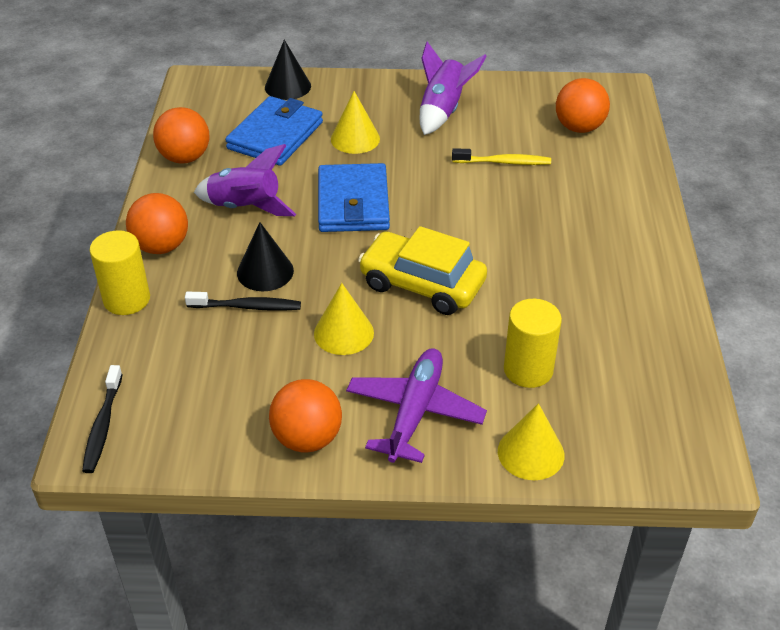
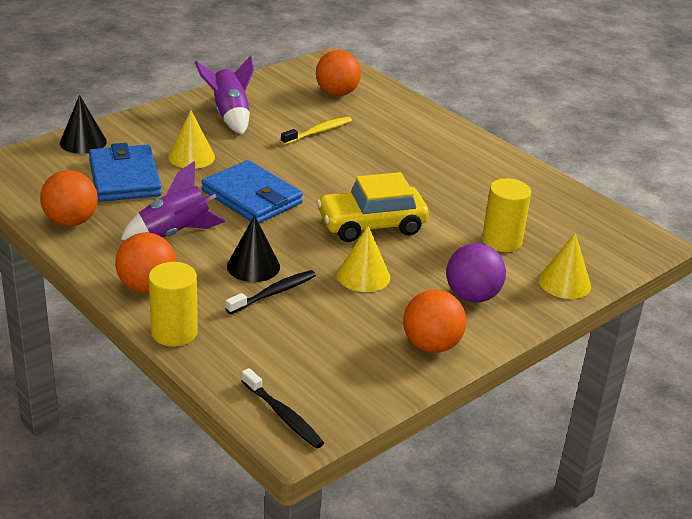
camera: 45 degrees left, 10 degrees down
purple plane [346,348,487,463] -> purple ball [446,243,506,303]

